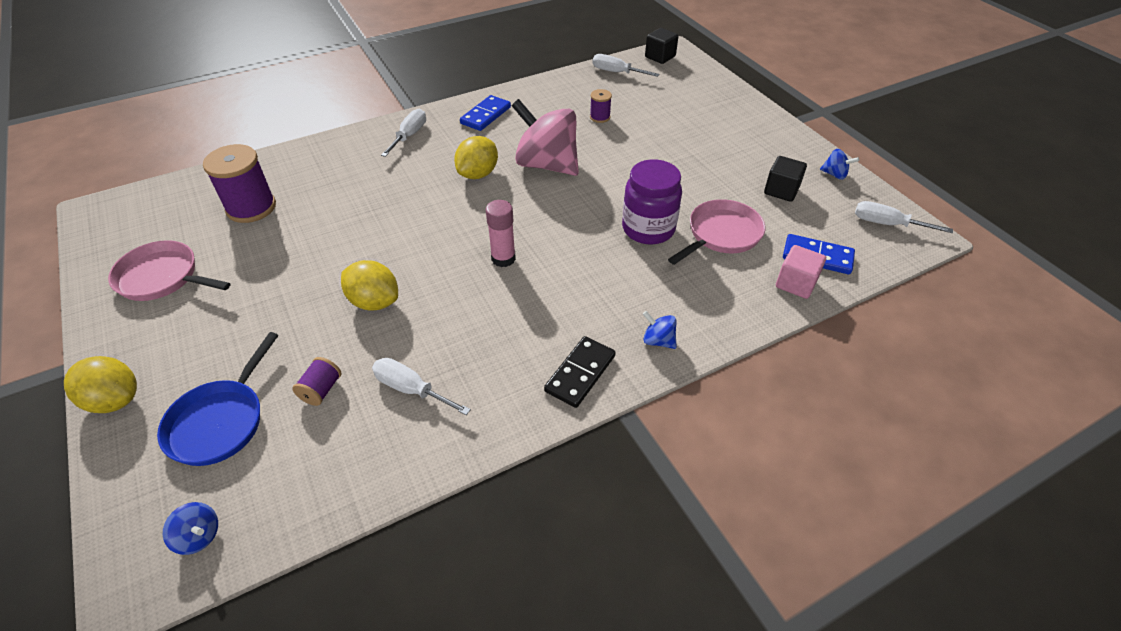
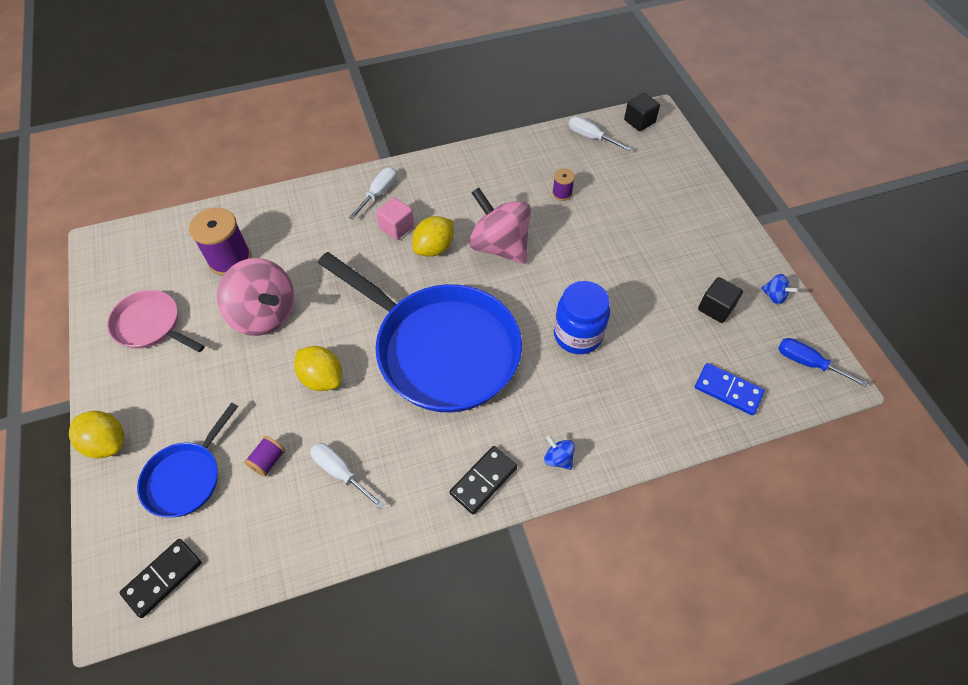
camera: 10 degrees right, 10 degrees up
blue spinning top [163,502,218,555] -> black domino [119,539,201,618]
blue domino [460,95,511,131] -> none
pink glue stick [486,200,516,267] -> blue pan [318,252,522,413]
purple jar [622,159,682,245] -> blue jar [554,281,610,354]
pink pan [668,199,765,265] -> none
pink cube [776,245,826,299] -> pink cube moved to [376,197,414,240]
white screwdriver [855,201,953,233] -> blue screwdriver [778,338,868,387]
none -> pink spinning top [217,258,294,336]

